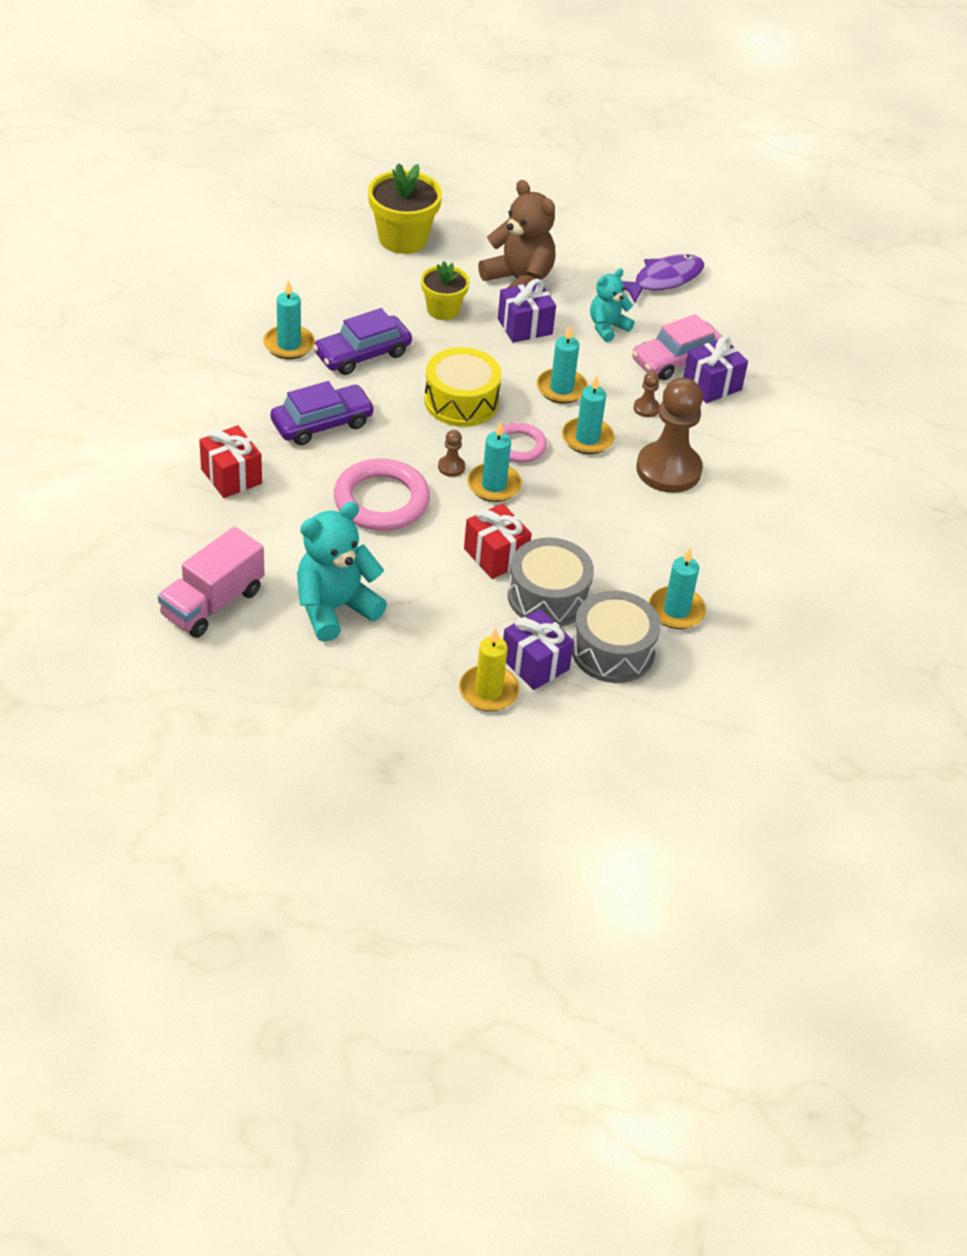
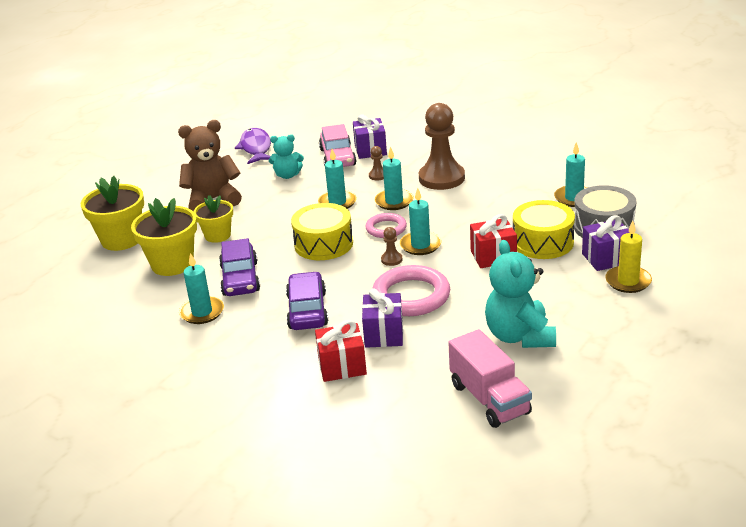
camera: 60 degrees left, 15 degrees down
purple gift [498,279,556,343] -> purple gift moved to [362,288,403,348]
grey drum [508,537,594,627] -> yellow drum [513,200,575,259]
turquoise teddy bear [590,268,634,342] -> turquoise teddy bear turned 75 degrees counterclockwise [269,134,304,179]
none -> yellow flower pot [131,198,197,276]

